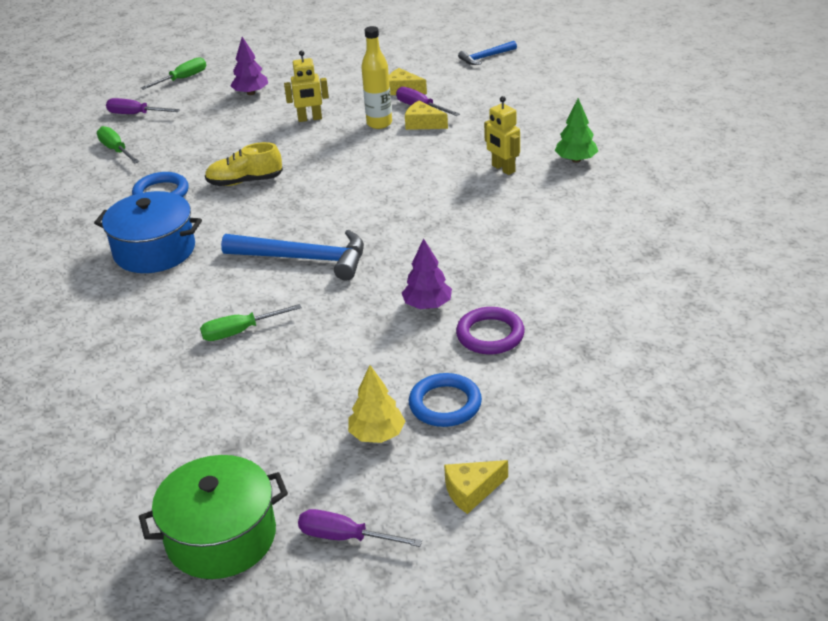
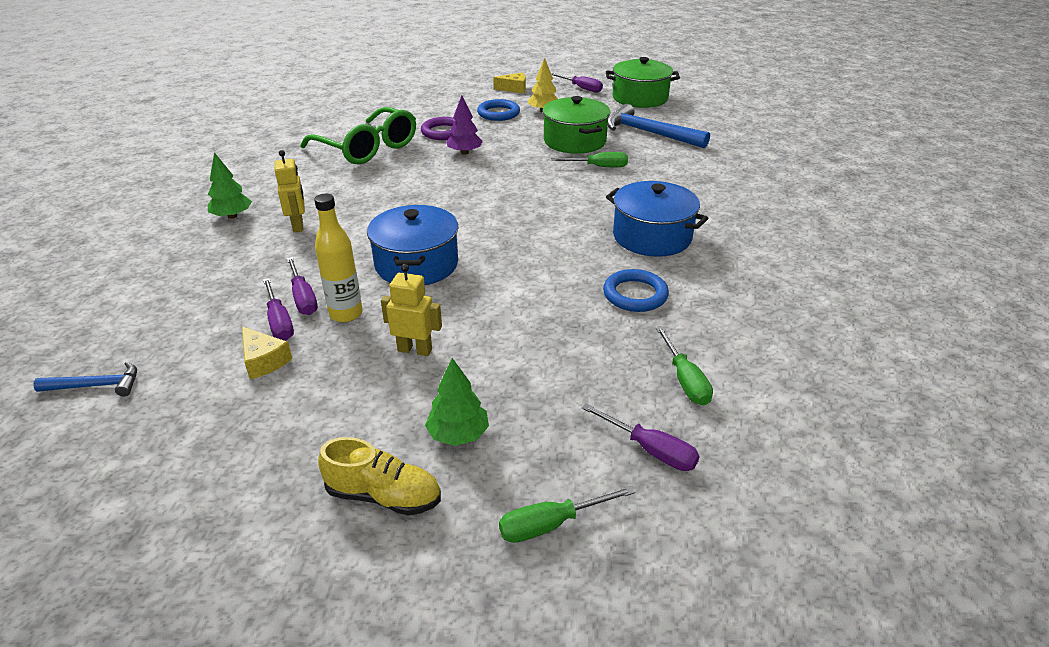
camera: 160 degrees left, 0 degrees up
yellow shoe [205,142,283,186] -> yellow shoe moved to [318,437,441,516]
blue hammer [221,230,364,280] -> blue hammer moved to [608,104,710,148]
purple tree [230,37,268,95] -> green tree [425,358,489,446]
yellow cheese [405,101,448,130] -> purple screwdriver [287,257,318,315]
none -> green glasses [300,107,416,165]
none -> blue pot [367,205,458,285]
none -> green pot [543,96,610,154]

